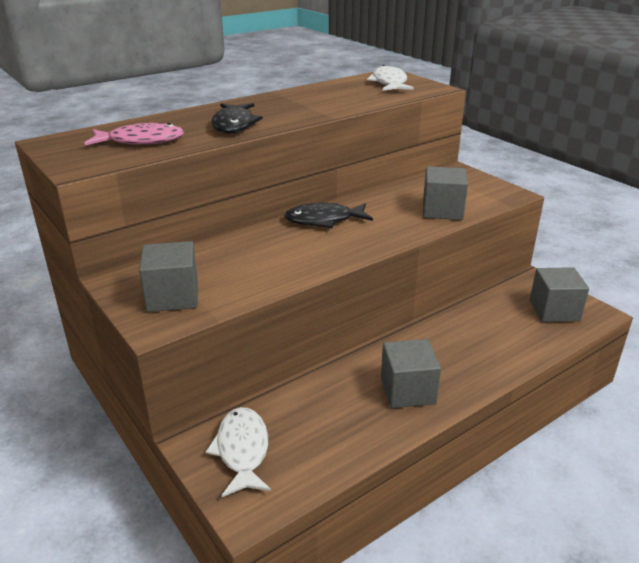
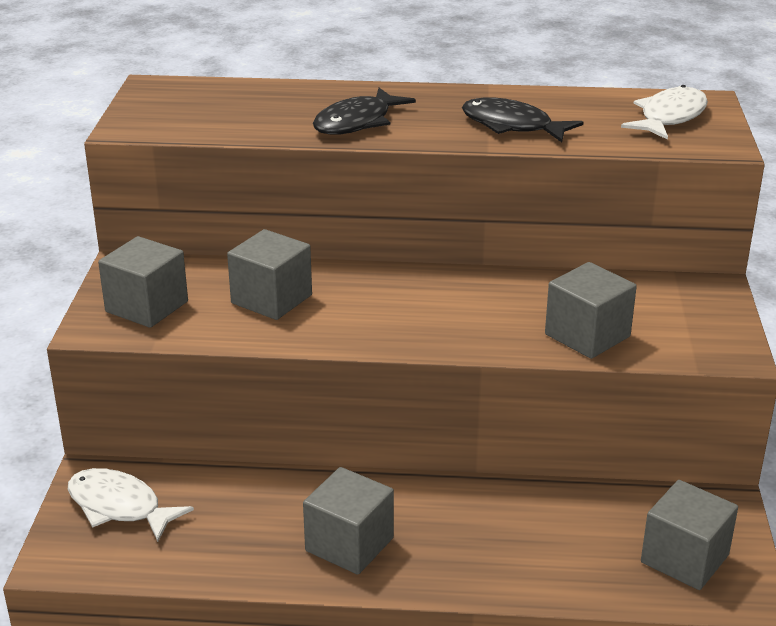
camera: 40 degrees right, 0 degrees up
pink fish [85,123,184,145] -> none
white fish [206,407,271,497] -> white fish turned 90 degrees counterclockwise [68,468,194,542]
black fish [285,203,373,228] -> black fish moved to [462,97,583,142]
none -> grey cube [227,229,312,320]

